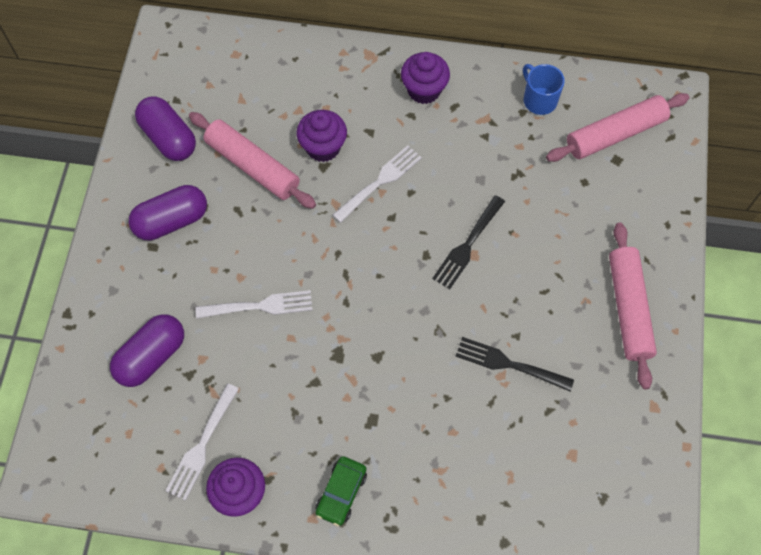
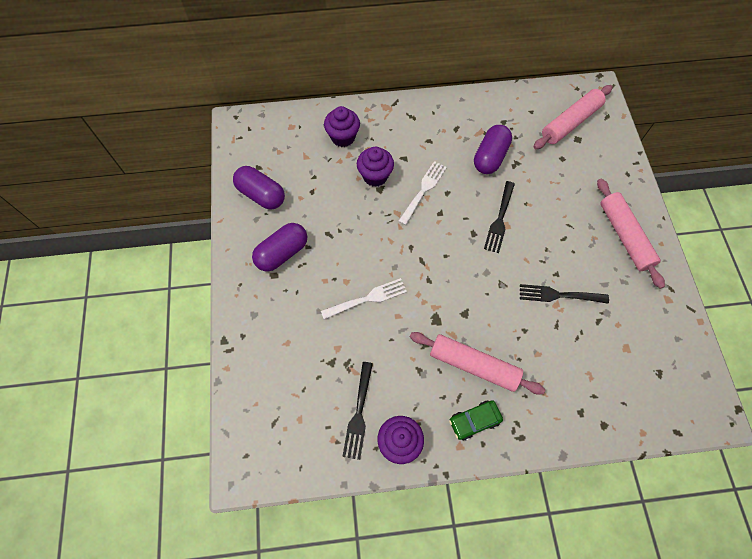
camera: 15 degrees left, 0 degrees up
purple capsule [110,314,184,387] -> purple capsule moved to [474,125,512,174]
white fork [166,383,239,501] -> black fork [342,362,373,460]
pink rolling pin [189,112,316,209] -> pink rolling pin moved to [410,332,545,394]
green car [316,456,367,526] -> green car turned 60 degrees clockwise [449,400,503,441]
purple cupcake [401,52,450,104] -> purple cupcake moved to [324,106,360,147]
blue mug [523,64,565,115] -> none

